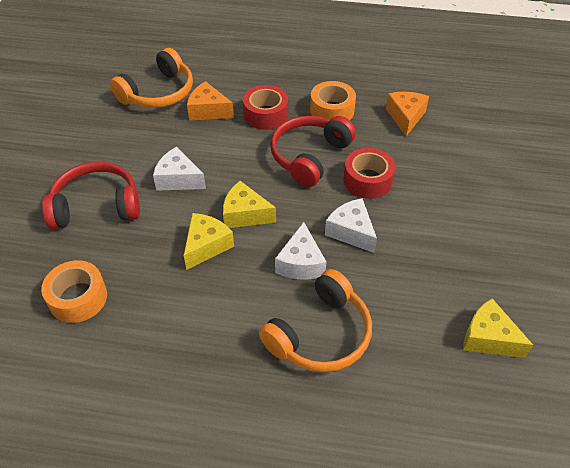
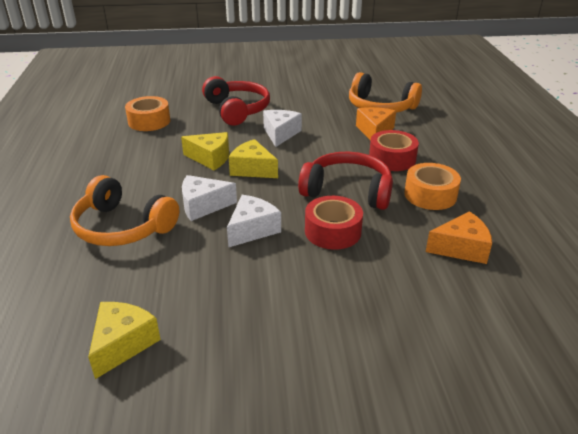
camera: 75 degrees right, 15 degrees down
yellow cheese [223,181,276,228] -> yellow cheese turned 60 degrees counterclockwise [229,139,278,178]

